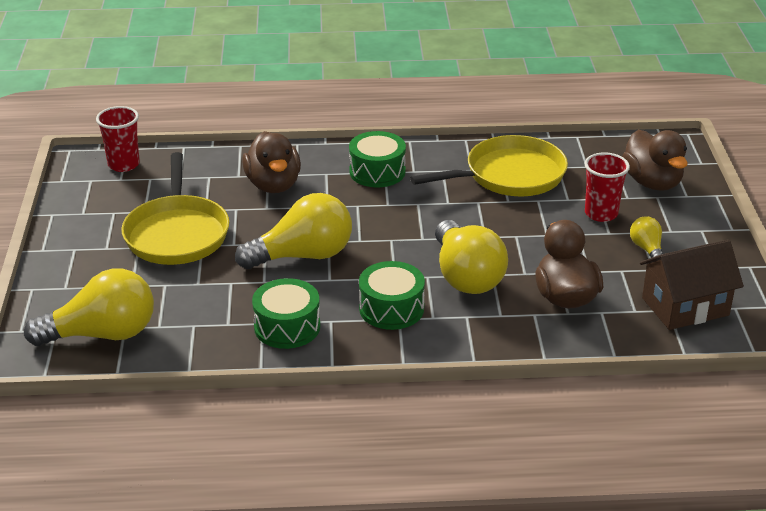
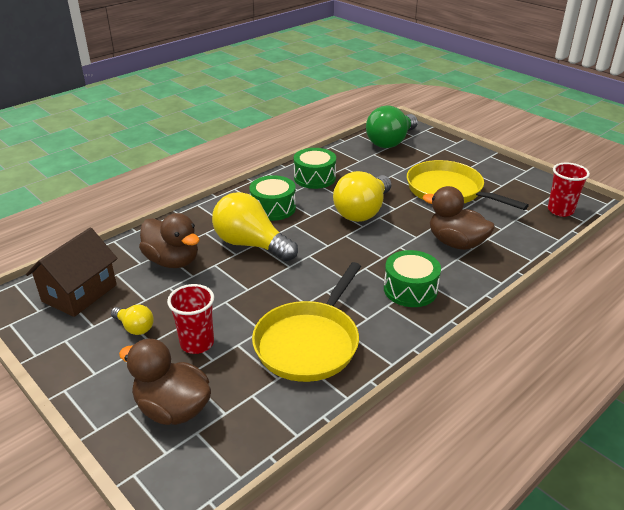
camera: 140 degrees right, 0 degrees up
yellow light bulb [24,268,154,346] -> green light bulb [366,105,418,148]

